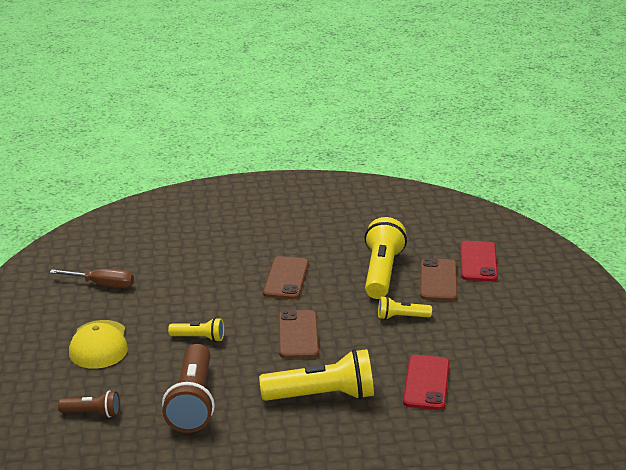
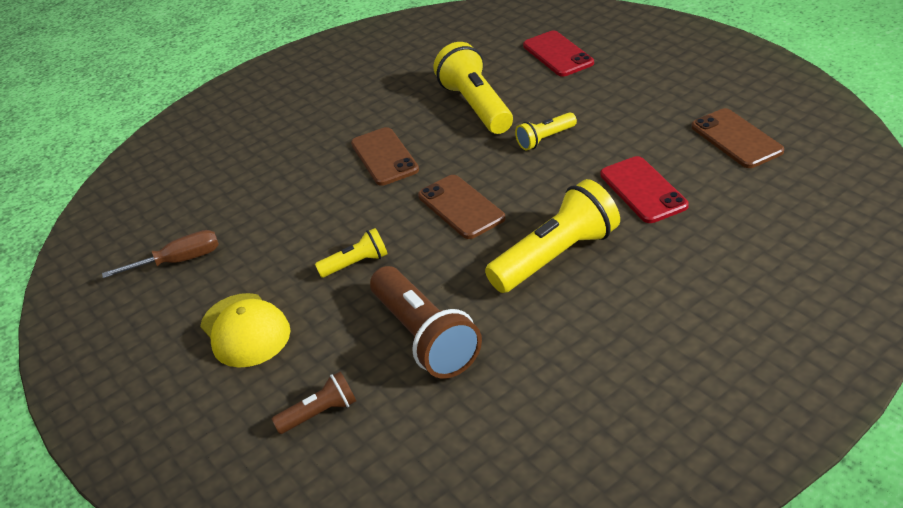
camera: 25 degrees left, 10 degrees up
brown phone [420,258,458,301] -> brown phone moved to [692,108,784,168]

